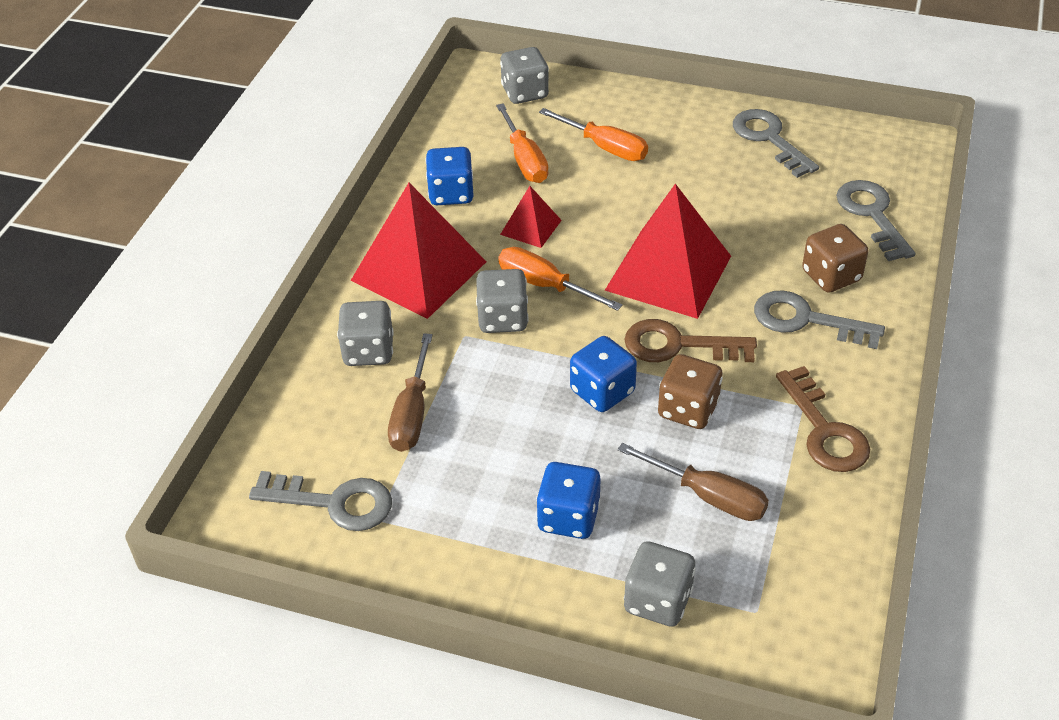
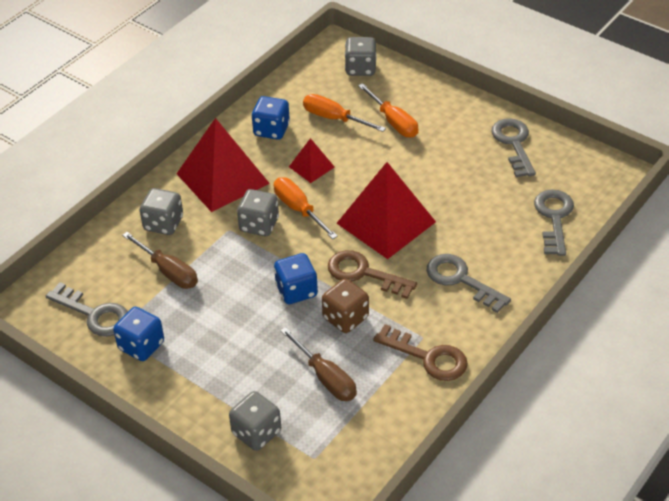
camera: 20 degrees right, 0 degrees up
brown screwdriver [388,333,433,452] -> brown screwdriver turned 75 degrees counterclockwise [122,232,198,289]
orange screwdriver [496,103,549,183] -> orange screwdriver turned 120 degrees clockwise [303,94,386,132]
blue dice [536,462,601,539] -> blue dice moved to [113,307,164,361]
brown key [776,366,870,472] -> brown key turned 60 degrees counterclockwise [373,324,468,381]
brown dice [802,224,868,293] -> none

